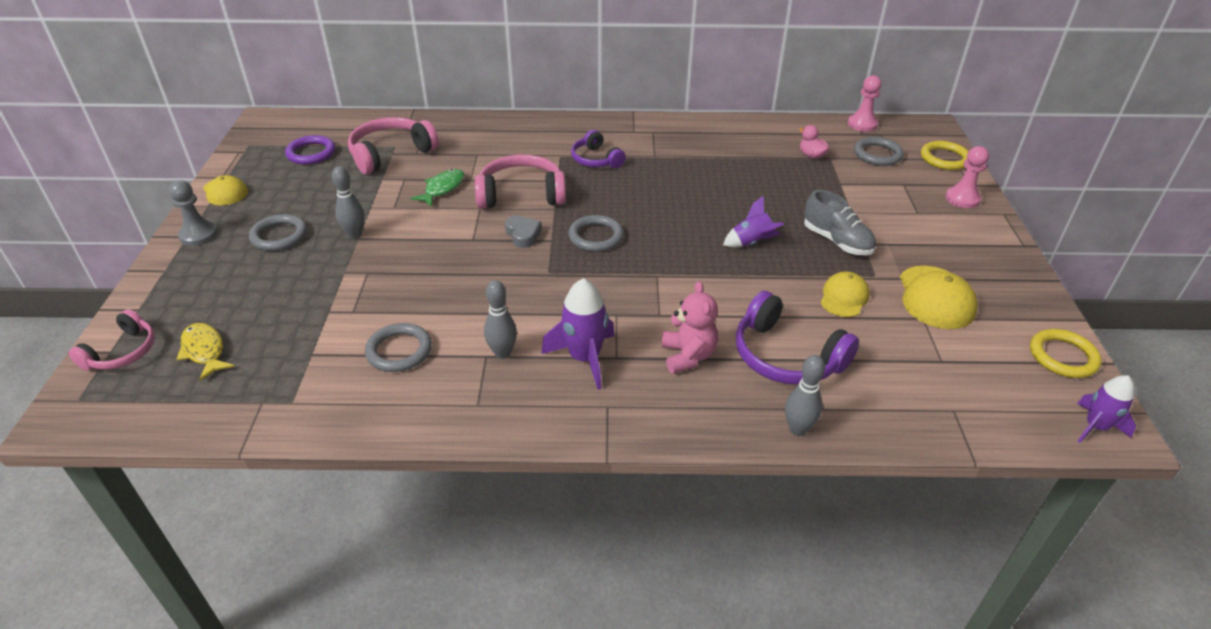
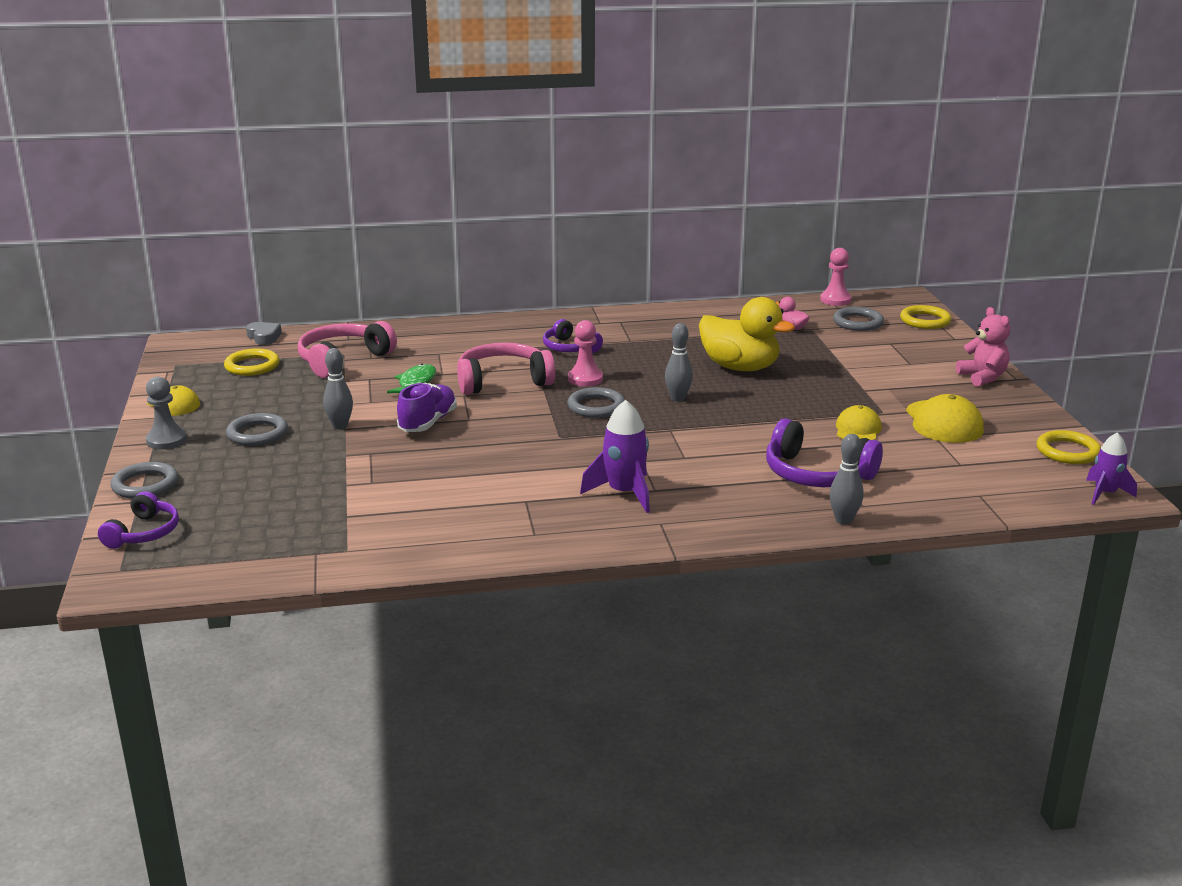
camera: 10 degrees left, 15 degrees down
pink headphones [68,309,155,371] -> purple headphones [98,491,179,549]
yellow fish [177,323,235,381] -> none
purple ring [285,135,335,164] -> yellow ring [224,349,279,376]
grey ring [365,323,432,372] -> grey ring moved to [110,462,178,499]
grey bowling pin [484,280,517,359] -> grey bowling pin moved to [665,323,693,402]
grey heart [505,216,542,248] -> grey heart moved to [246,322,282,345]
pink teddy bear [662,281,718,374] -> pink teddy bear moved to [956,307,1010,387]
purple rocket [723,196,784,248] -> none
grey shoe [804,190,876,256] -> none
pink pawn [945,146,989,208] -> pink pawn moved to [568,320,603,387]
none -> purple shoe [397,383,457,432]
none -> yellow duck [699,297,795,371]

